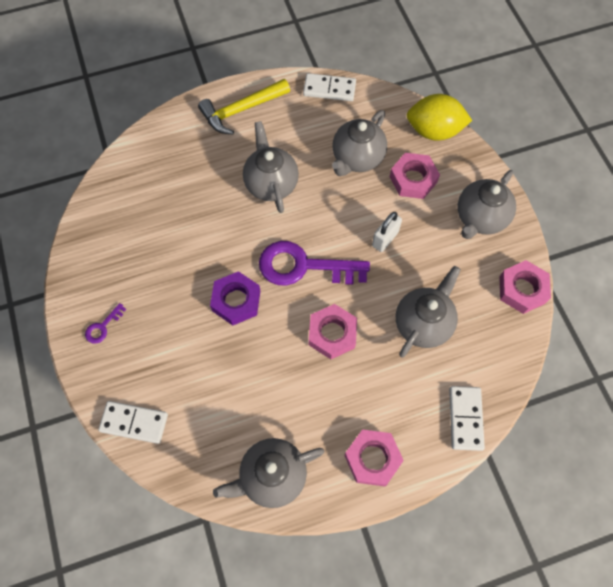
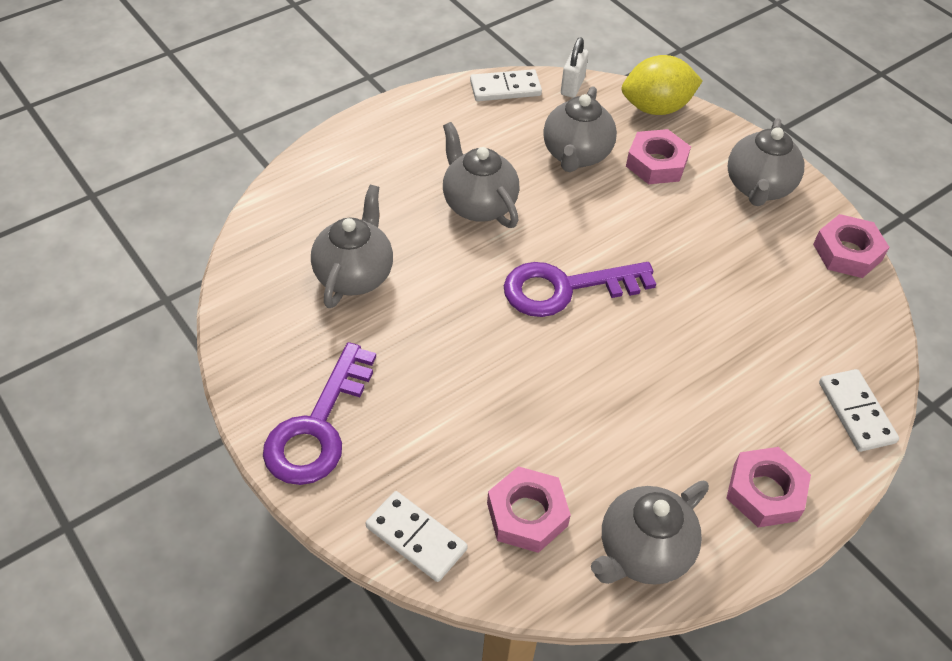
camera: 20 degrees left, 15 degrees down
purple key [85,303,126,344] -> purple key [263,342,376,485], size x2.35
white domino [98,401,168,444] -> white domino turned 45 degrees clockwise [365,491,468,582]
yellow hammer [198,79,290,134] -> none
purple nut [210,271,260,325] -> none
pink nut [309,304,357,359] -> pink nut moved to [487,466,571,553]
white padlock [372,212,402,252] -> white padlock moved to [561,37,589,98]
grey teapot [396,266,461,358] -> grey teapot moved to [311,185,393,308]

